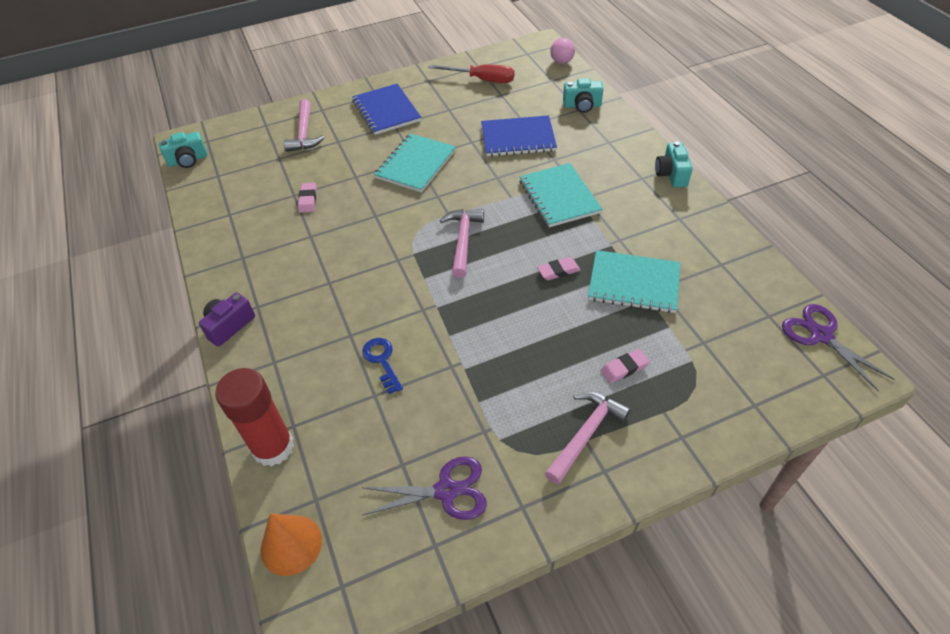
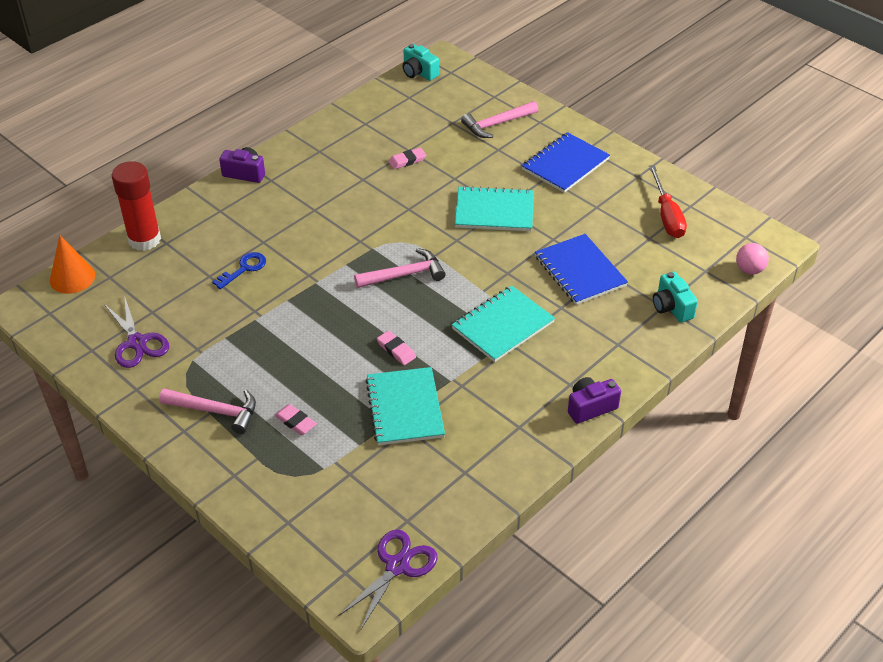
camera: 65 degrees right, 5 degrees down
turquoise camera [655,141,693,187] -> purple camera [568,377,621,424]

